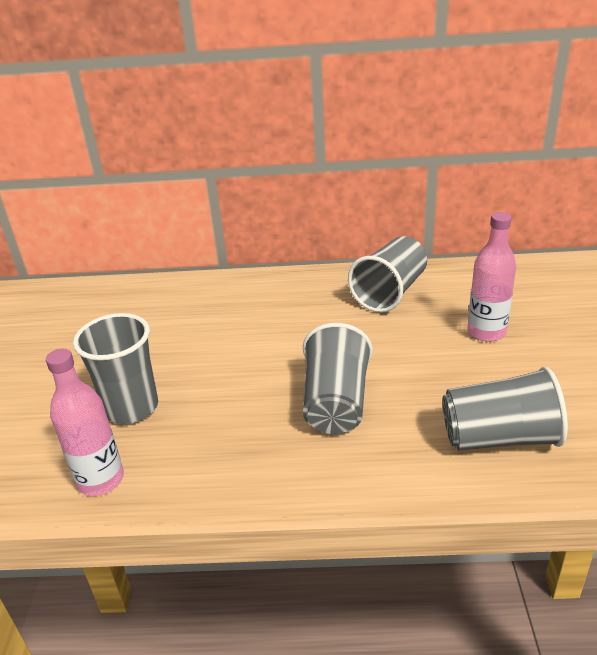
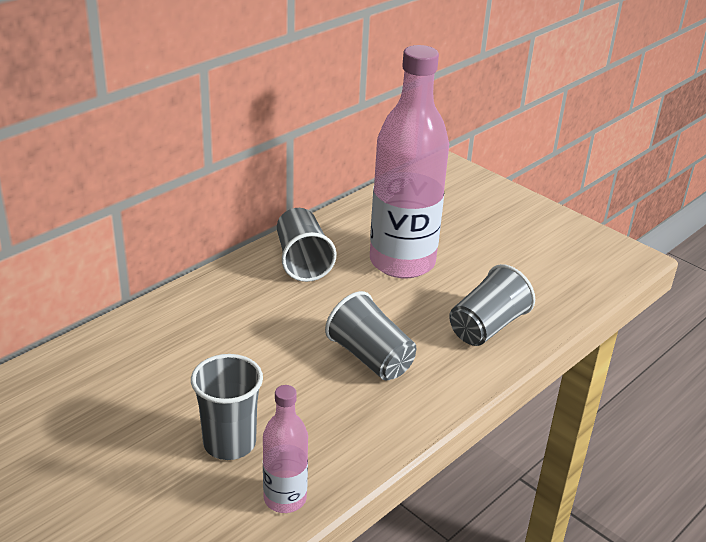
camera: 50 degrees left, 0 degrees up
pink bottle [468,212,516,342] -> pink bottle [370,45,449,278], size x2.09

